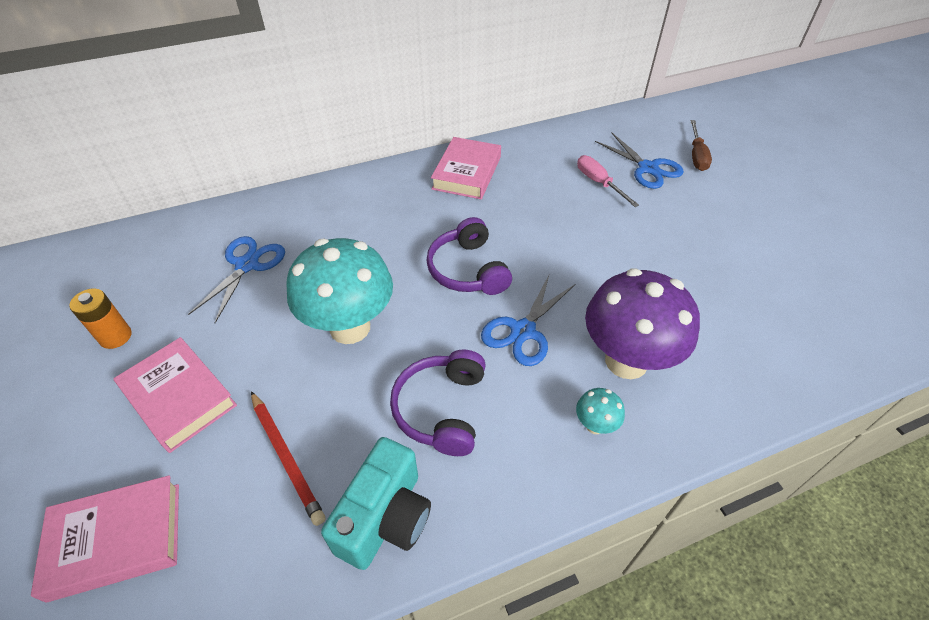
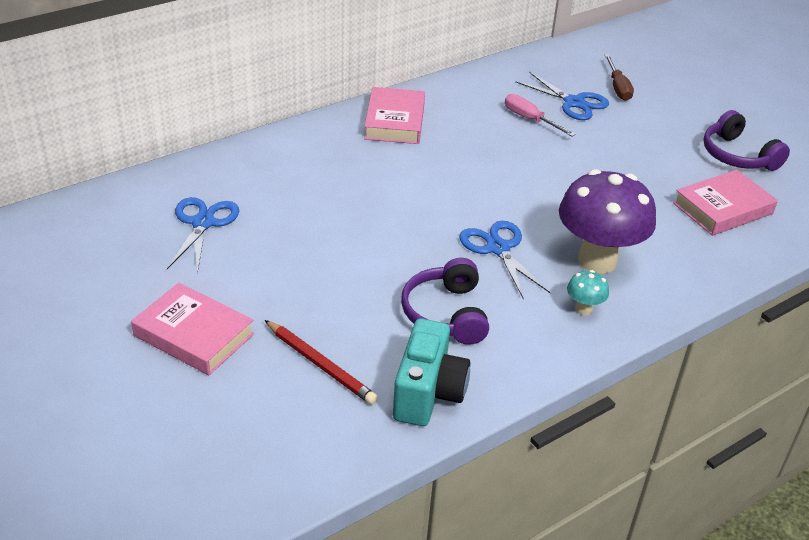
camera: 15 degrees left, 10 degrees down
pink book [31,475,179,603] -> pink book moved to [673,170,778,236]
orange battery [69,288,132,349] -> none
turquoise mushroom [286,238,393,344] -> none
purple headphones [426,217,512,295] -> purple headphones moved to [703,110,790,171]
blue scissors [481,273,575,366] -> blue scissors turned 135 degrees clockwise [459,221,551,299]

